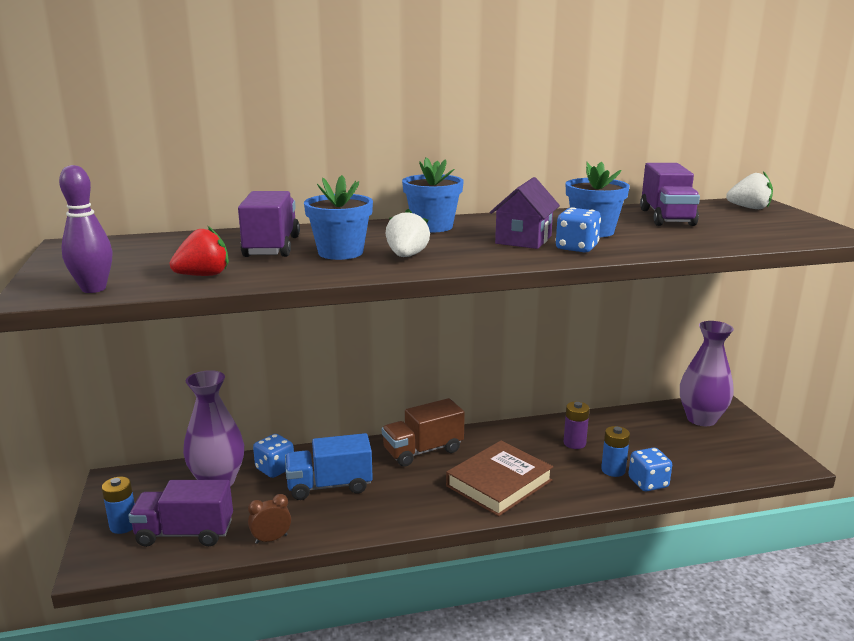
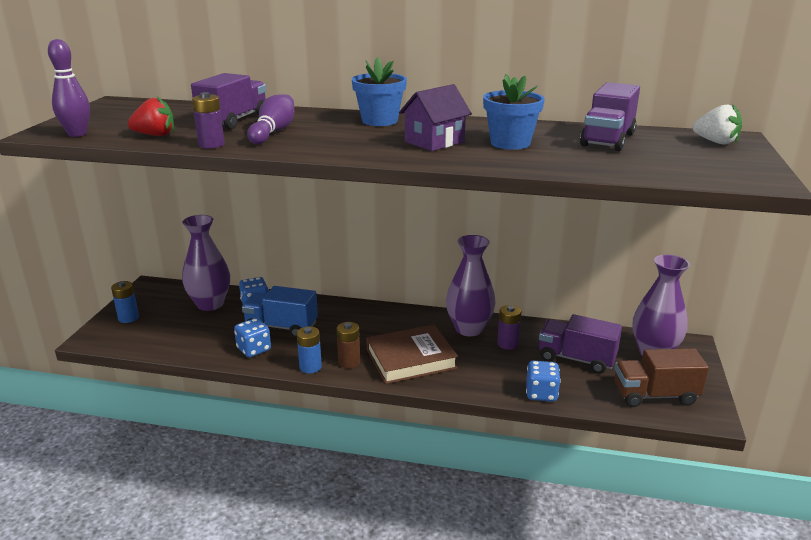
camera: 25 degrees right, 5 degrees up
purple truck [128,480,233,547] -> purple truck moved to [539,314,622,374]
brown clock [248,494,291,544] -> none
blue flower pot [304,175,373,260] -> purple bowling pin [247,94,294,144]
brown truck [382,398,465,467] -> brown truck moved to [614,348,709,407]
white strawberry [386,209,430,257] -> none
blue dice [555,207,601,253] -> blue dice moved to [234,318,271,357]
blue battery [601,426,630,477] -> blue battery moved to [297,326,322,374]
none -> purple battery [192,92,224,149]
none -> brown battery [337,322,360,368]
none -> purple vase [446,235,496,336]

